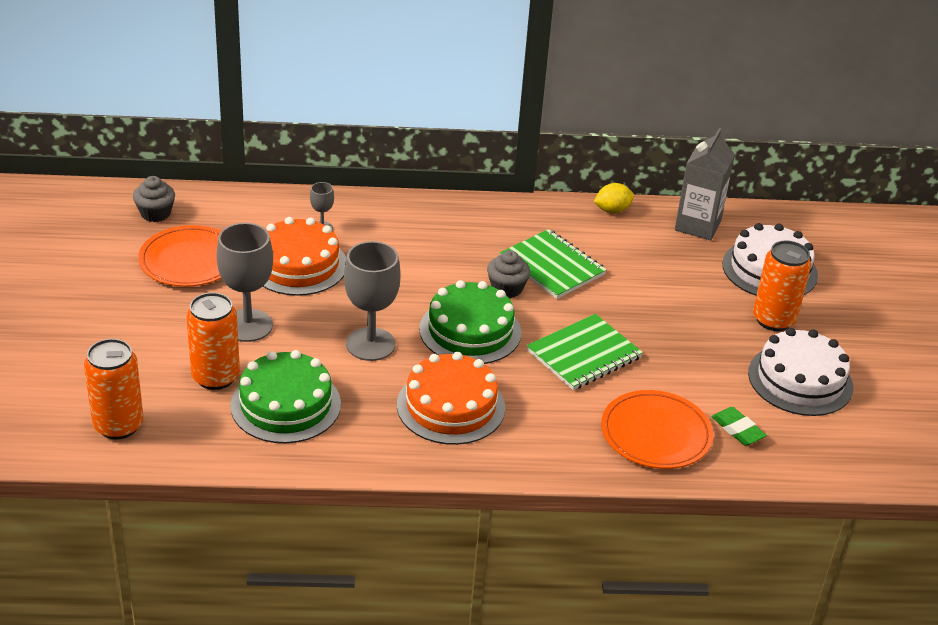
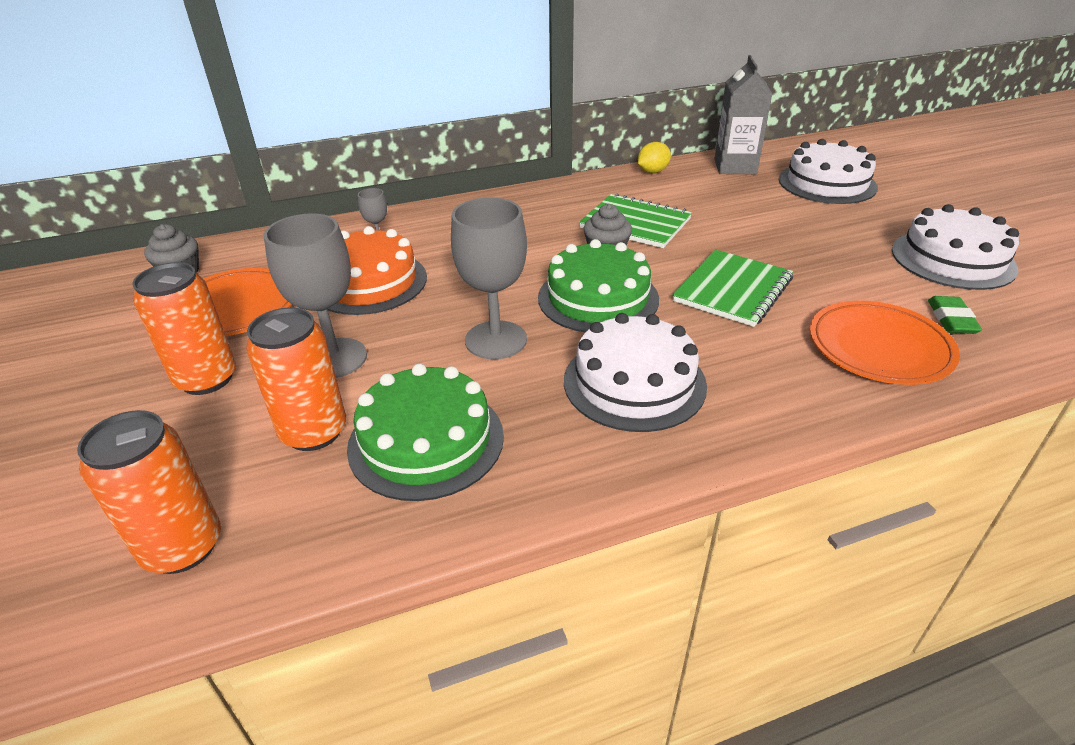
camera: 15 degrees left, 0 degrees up
orange cake [397,352,505,445] -> white cake [564,313,707,432]
green eraser [711,407,767,446] -> green eraser turned 60 degrees clockwise [928,296,982,334]
orange can [753,240,811,331] -> orange can moved to [132,262,236,395]

